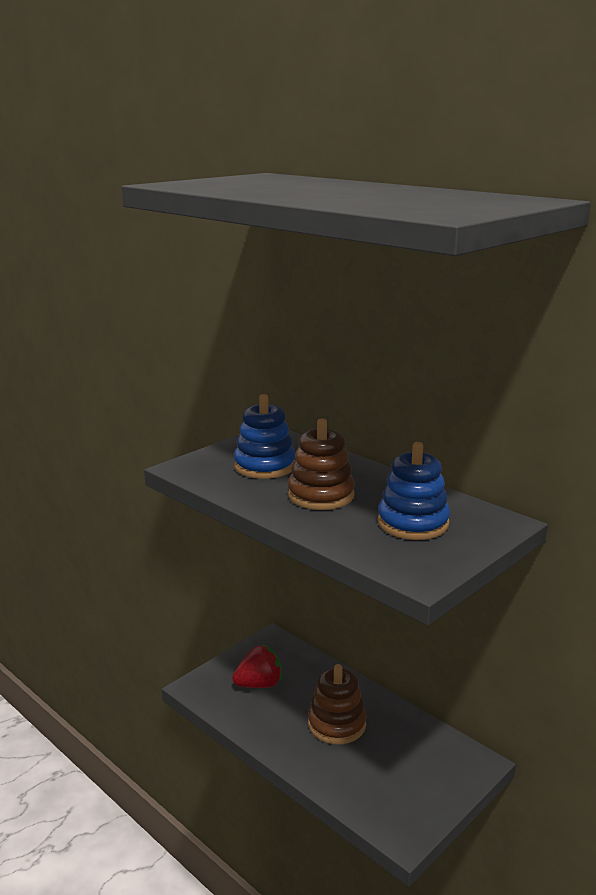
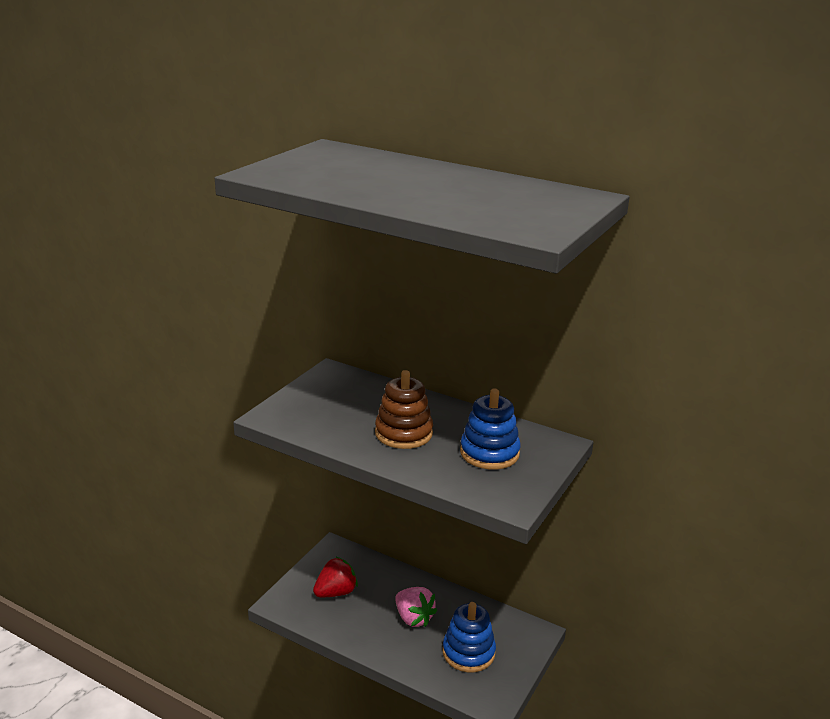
camera: 15 degrees left, 5 degrees up
blue stacking toy [234,394,295,479] -> blue stacking toy moved to [442,602,496,672]
brown stacking toy [308,664,367,744] -> pink strawberry [395,587,437,627]

